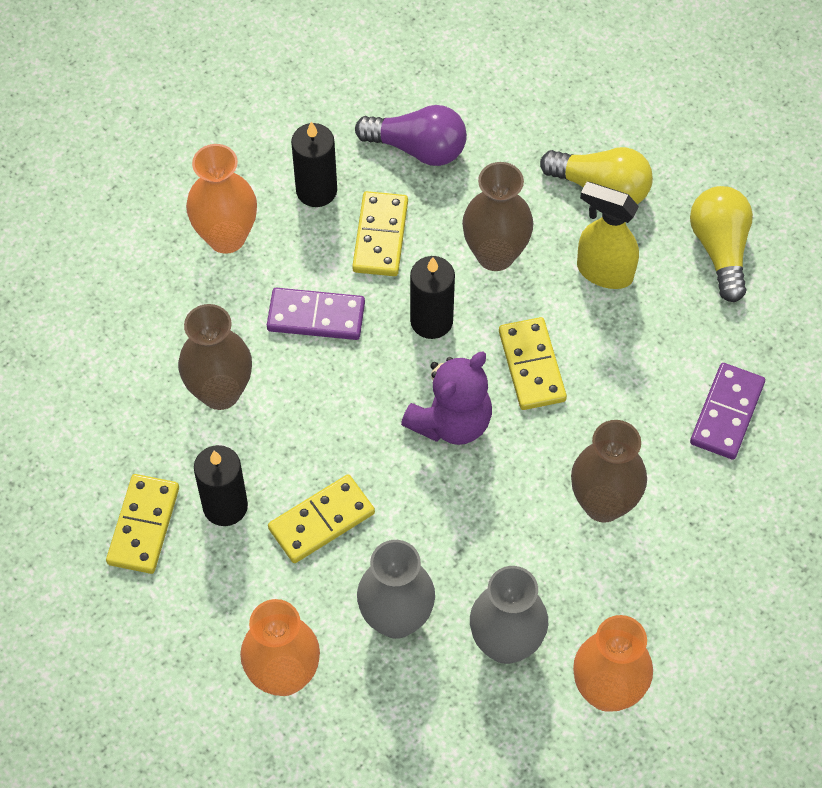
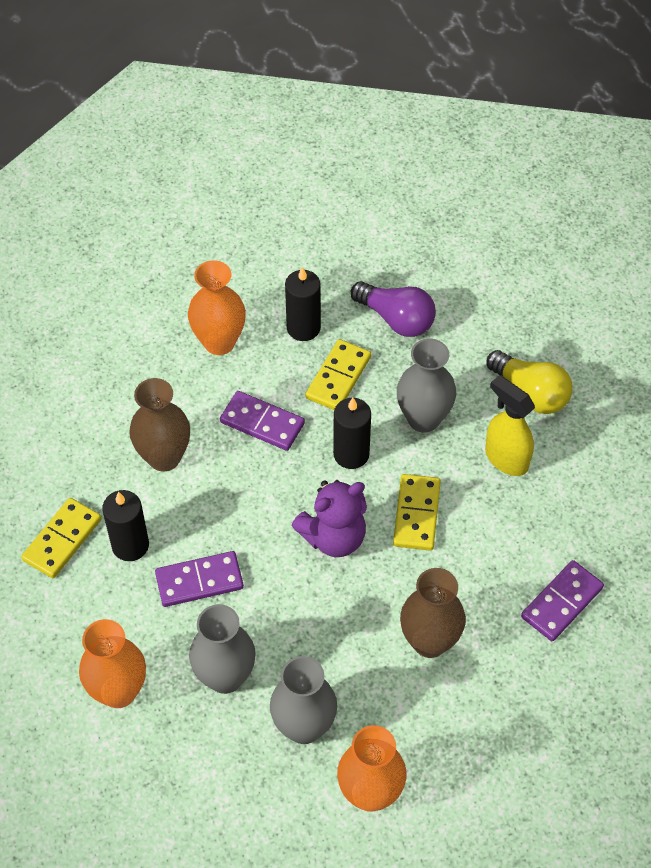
camera: 20 degrees right, 5 degrees down
yellow domino [268,474,375,563] -> purple domino [155,551,244,607]
brown vase [462,162,534,271] -> grey vase [397,339,456,433]
yellow light bulb [690,186,753,302] -> none

